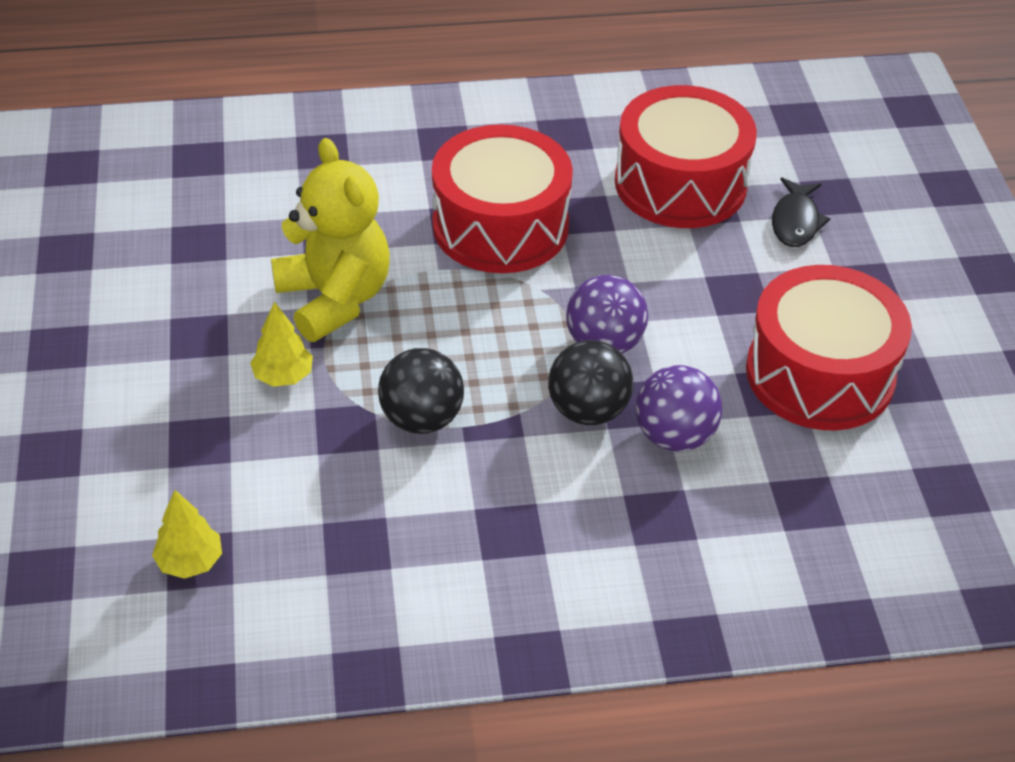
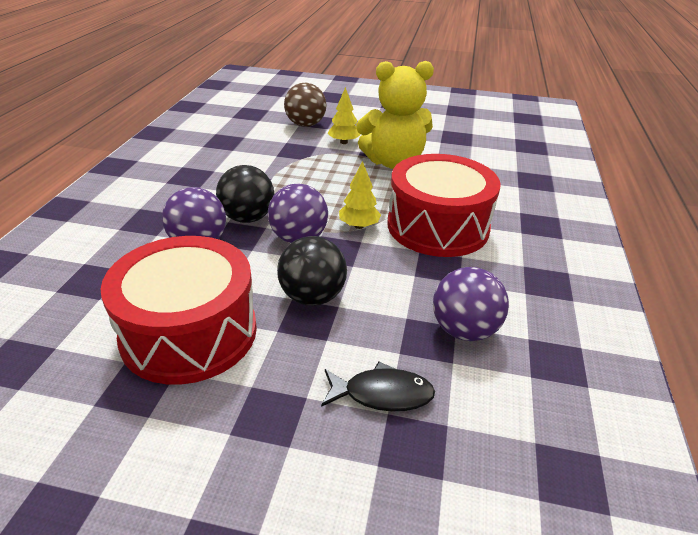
camera: 110 degrees right, 10 degrees down
yellow tree [152,490,222,579] -> yellow tree moved to [339,161,381,229]
black ball [378,348,464,434] -> black ball moved to [277,236,347,306]
red drum [615,85,757,228] -> purple ball [433,267,509,341]
black fish [772,177,831,247] -> black fish turned 150 degrees clockwise [321,362,435,411]
none -> brown ball [284,83,326,127]

